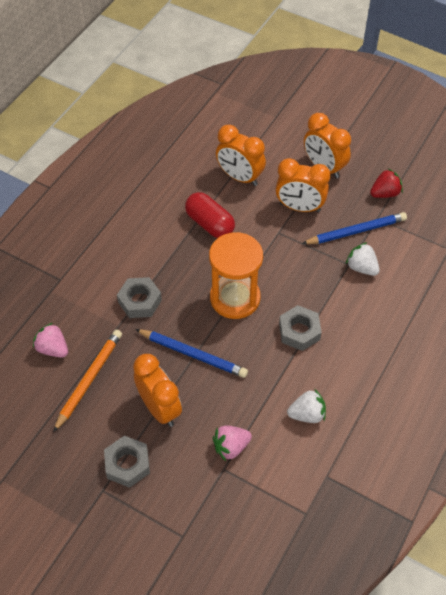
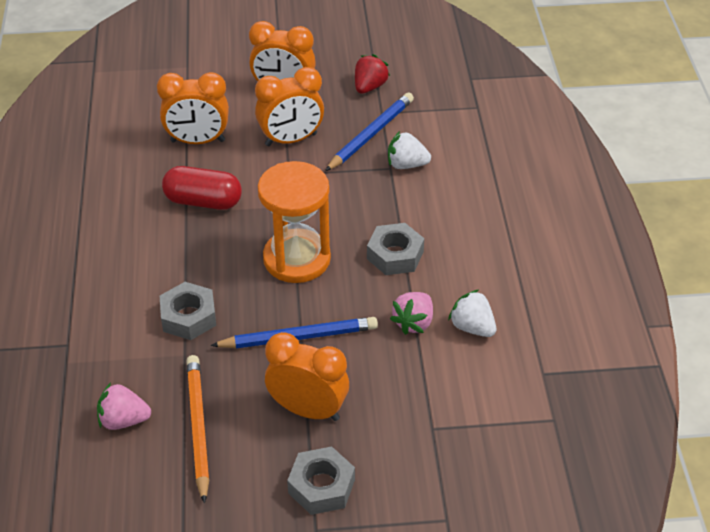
camera: 35 degrees left, 10 degrees down
pink strawberry [213,426,252,461] -> pink strawberry moved to [390,292,433,335]
white strawberry [287,389,326,423] -> white strawberry turned 90 degrees counterclockwise [448,290,496,337]

